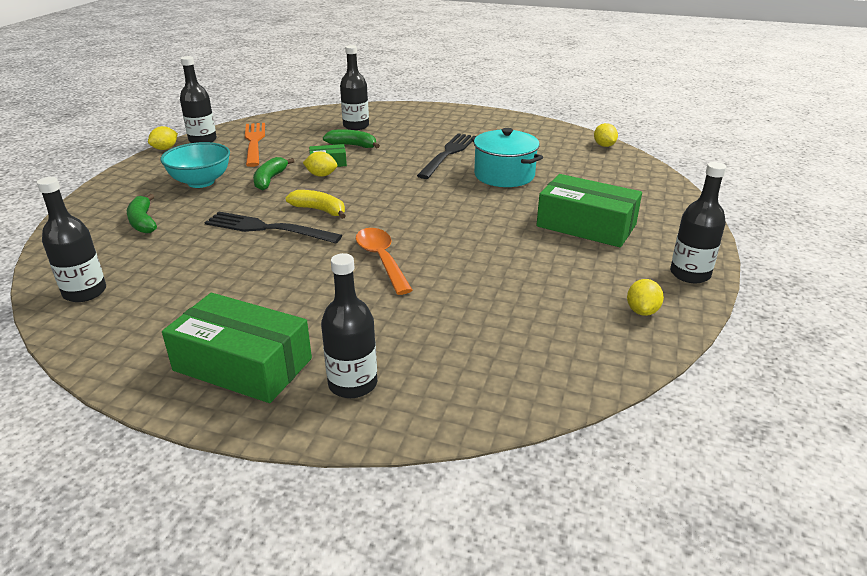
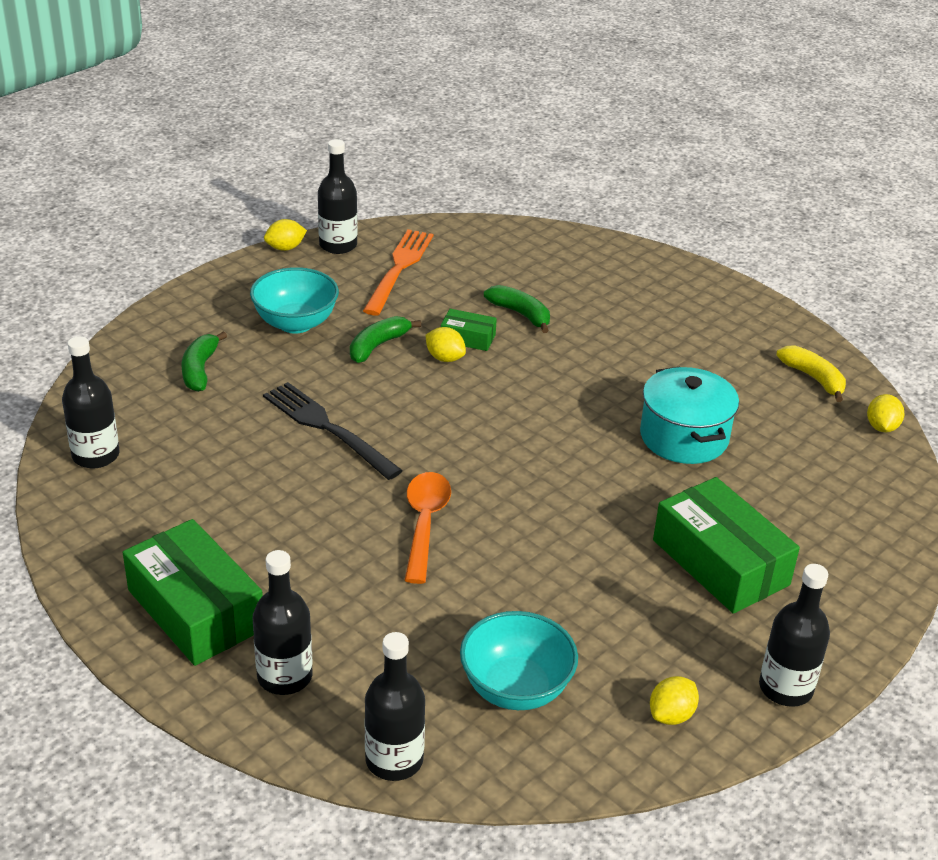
camera: 25 degrees right, 5 degrees up
yellow banana [286,190,346,219] -> yellow banana moved to [776,345,846,402]
black bottle [340,45,369,130] -> black bottle moved to [365,632,425,781]
black fork [417,133,476,179] -> none
none -> turquoise bowl [460,611,578,710]

